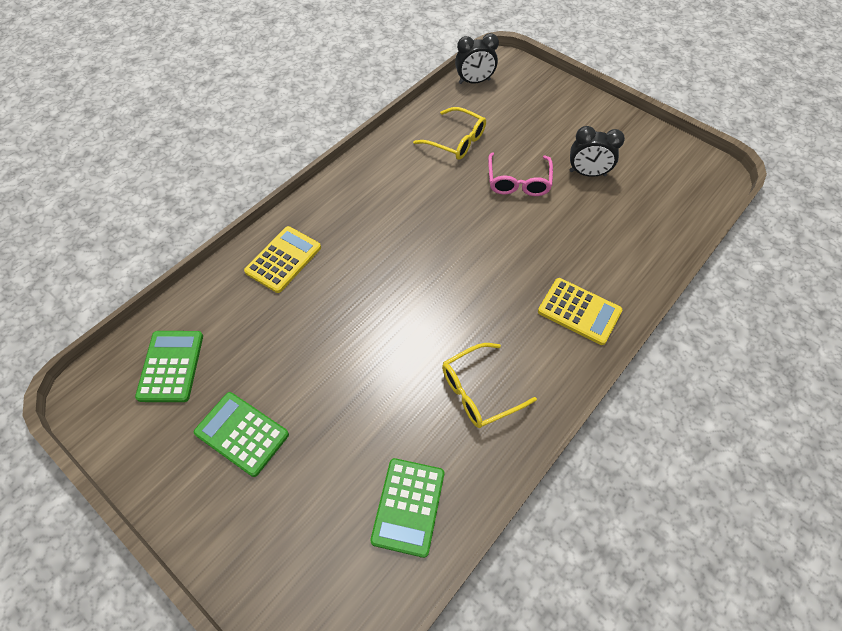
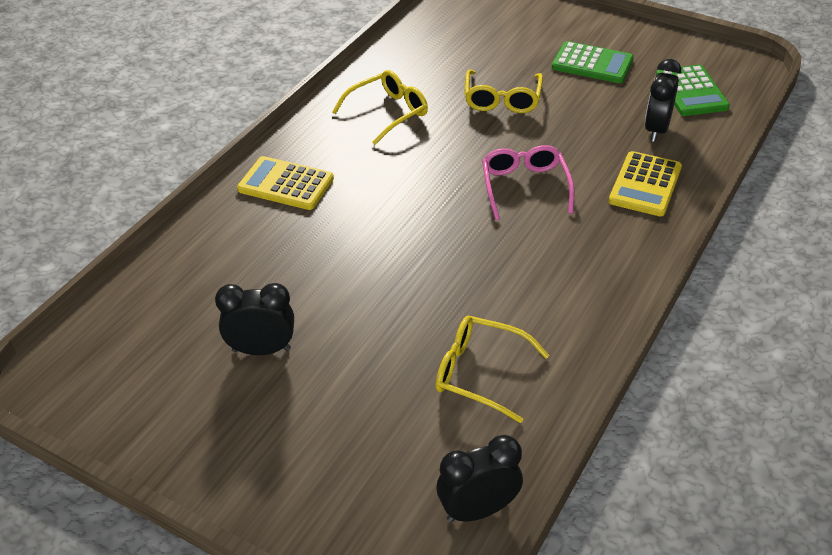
camera: 170 degrees right, 15 degrees down
green calculator [370,458,444,558] -> none
pink glasses [488,153,553,196] -> pink glasses moved to [482,145,575,220]
none -> yellow glasses [465,69,543,113]
none -> black clock [645,59,682,142]

